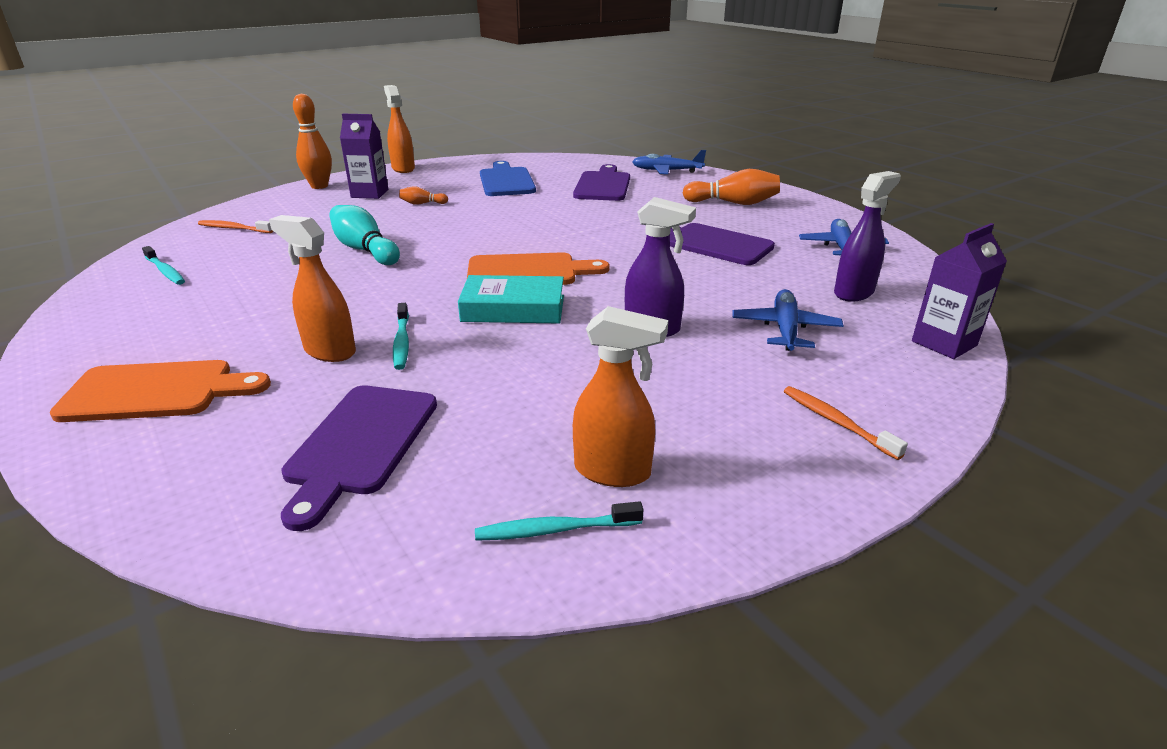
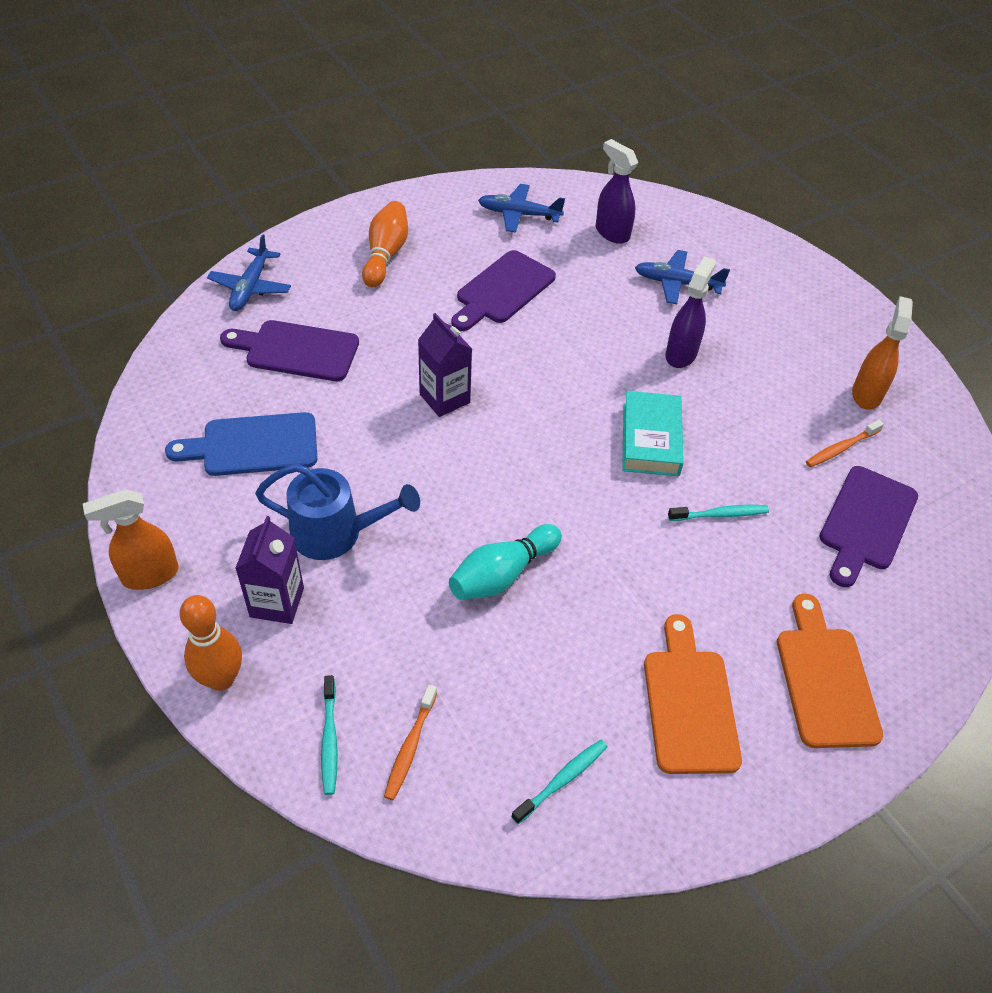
camera: 90 degrees left, 20 degrees up
orange spray bottle [269,215,356,362] -> none
purple cutting board [281,385,437,531] -> purple cutting board turned 105 degrees clockwise [819,466,918,587]
orange bowling pin [399,186,448,205] -> blue watering can [255,464,420,560]
orange cutting board [467,252,610,285] -> orange cutting board moved to [644,614,742,774]
turquoise toothbrush [475,501,644,541] -> turquoise toothbrush moved to [321,675,338,795]
orange toothbrush [784,386,908,460] -> orange toothbrush moved to [806,420,884,467]
purple carton [912,223,1007,359] -> purple carton moved to [418,313,472,417]

